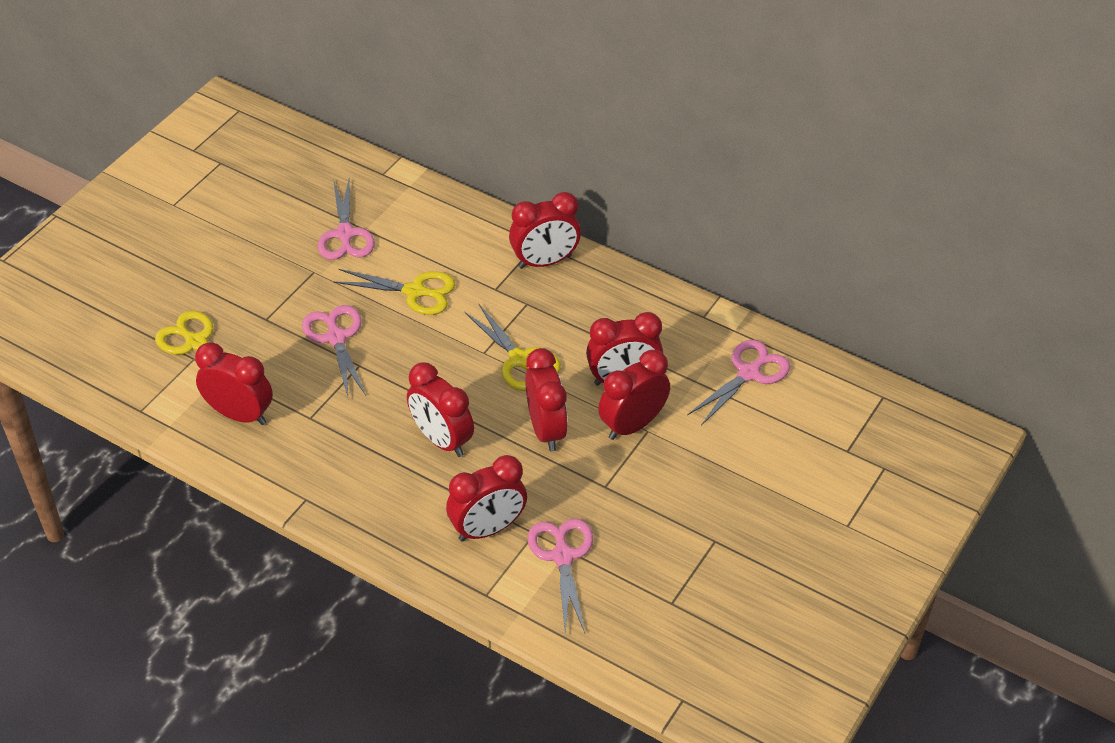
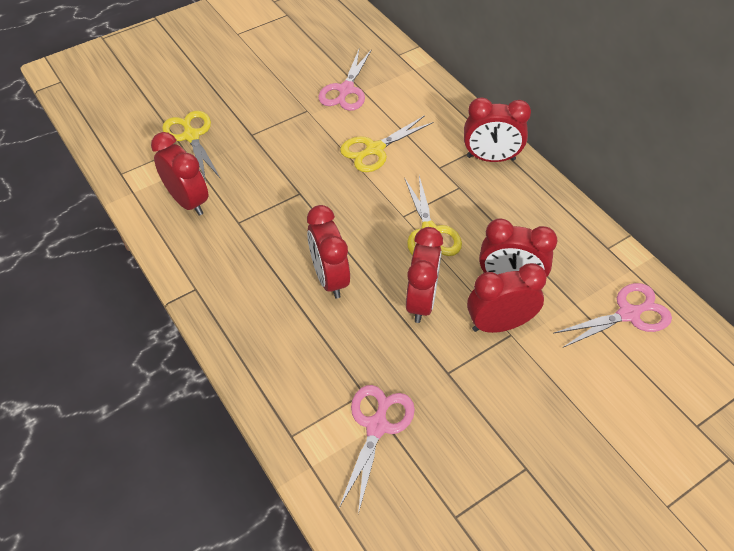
camera: 25 degrees right, 5 degrees up
pink scissors [302,305,366,396] -> none
yellow scissors [333,269,455,315] -> yellow scissors turned 105 degrees clockwise [340,115,434,172]
red clock [446,455,527,542] -> none

